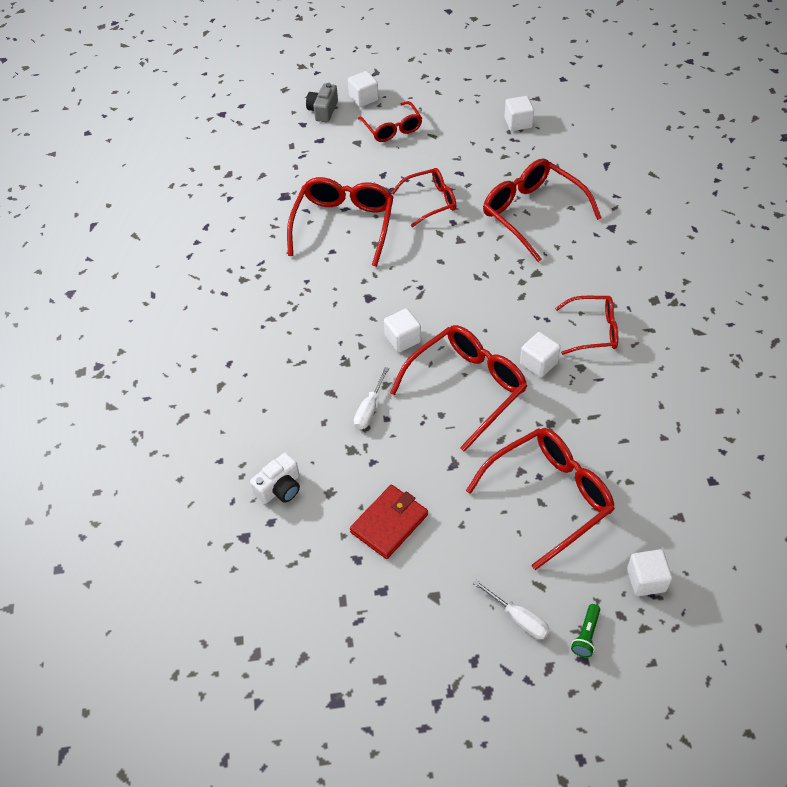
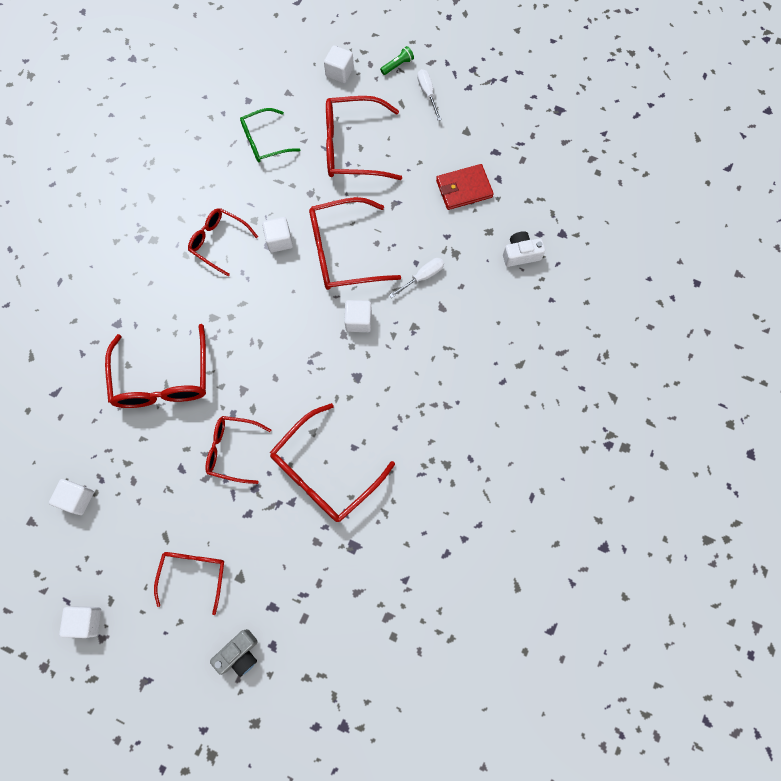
camera: 150 degrees left, 20 degrees up
white cube [348,71,379,107] -> white cube moved to [59,606,101,638]
none -> green glasses [240,108,301,162]

